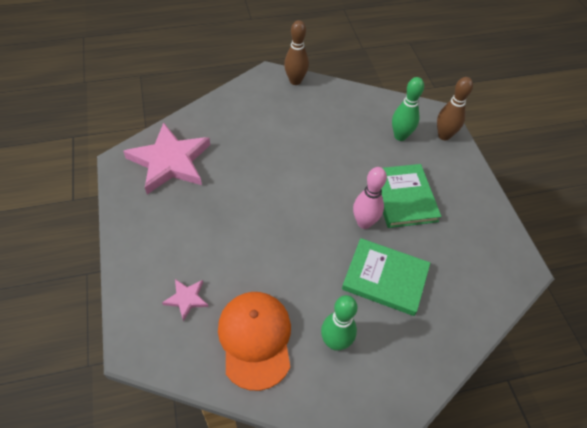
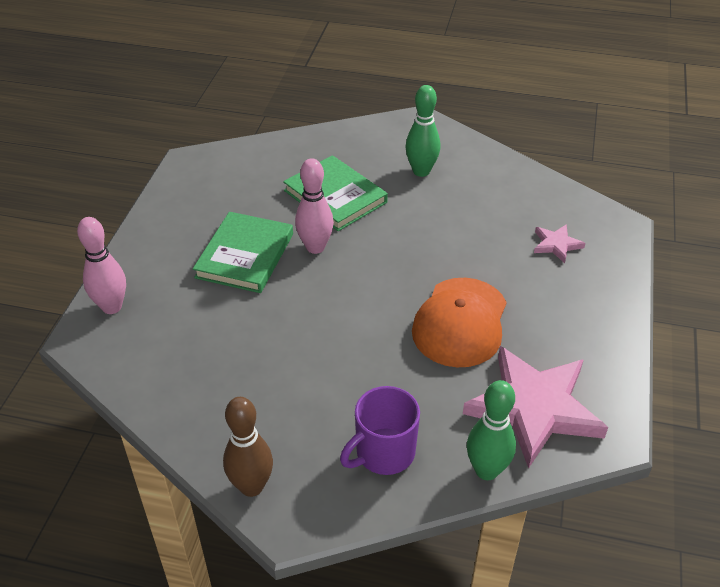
camera: 150 degrees left, 10 degrees down
orange cap [218,292,291,391] -> orange cap moved to [412,278,507,367]
green bowling pin [392,77,424,141] -> green bowling pin moved to [467,380,516,480]
brown bowling pin [437,77,473,140] -> pink bowling pin [77,217,126,314]
none -> purple mug [340,386,420,475]

